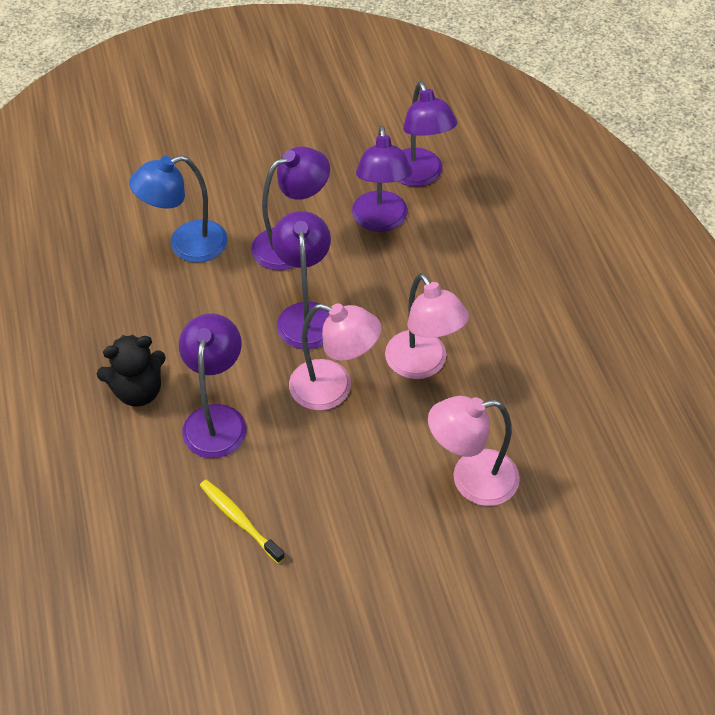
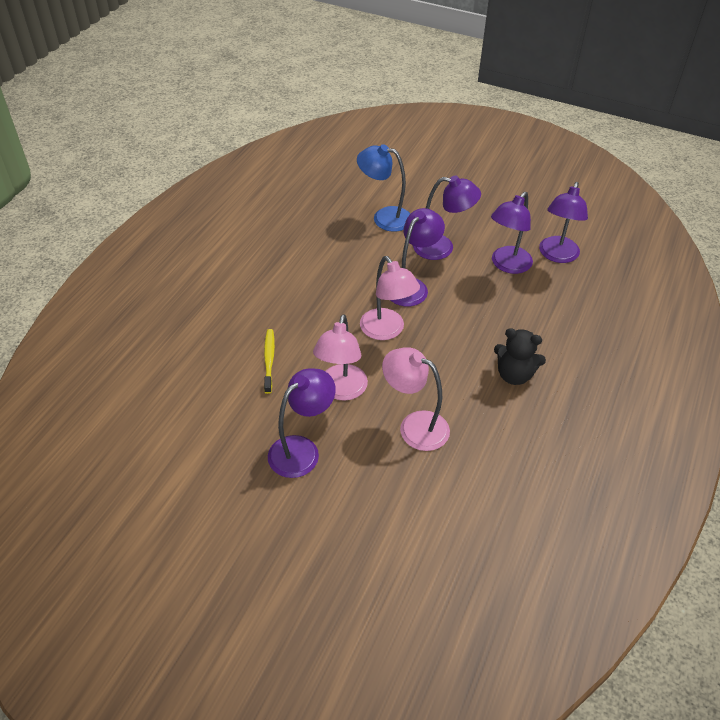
camera: 40 degrees right, 5 degrees down
black teddy bear [97,335,166,407] -> black teddy bear moved to [494,328,546,385]
purple lamp [179,313,246,458] -> purple lamp moved to [268,368,336,478]
pink lamp [385,273,469,379] -> pink lamp moved to [313,315,368,401]

